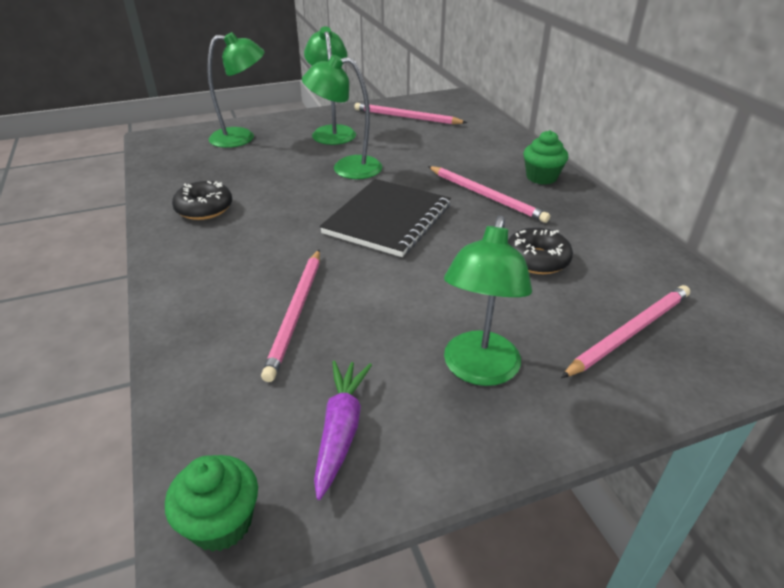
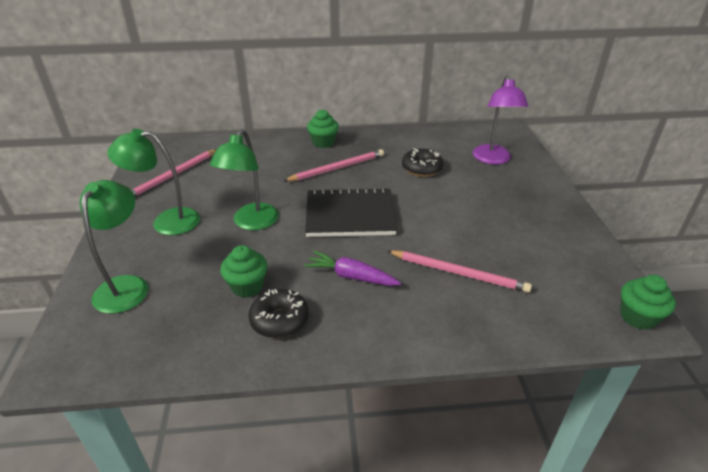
camera: 75 degrees left, 0 degrees up
purple carrot [314,360,372,500] -> purple carrot moved to [304,251,401,286]
black notebook [320,179,451,257] -> black notebook turned 45 degrees counterclockwise [305,187,397,237]
green lamp [444,216,532,386] -> none
pink pencil [561,285,690,378] -> purple lamp [473,76,528,164]
none -> green cupcake [220,245,267,298]

